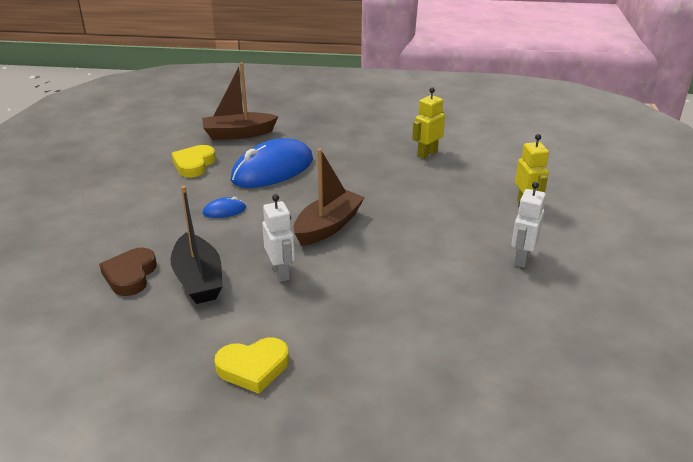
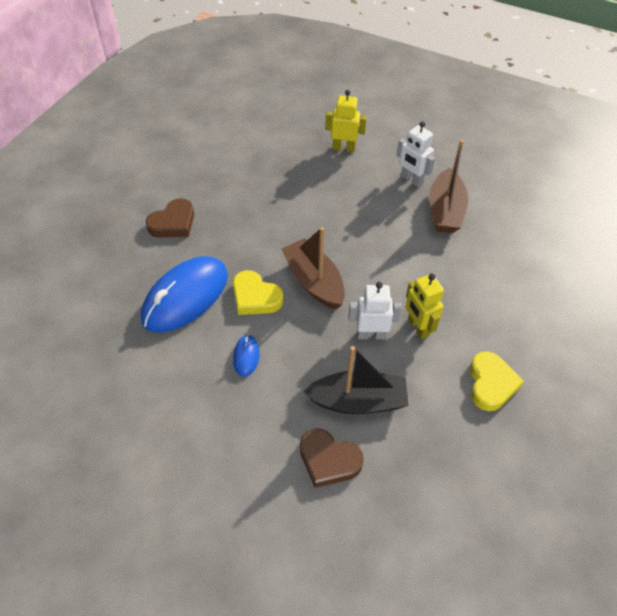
camera: 70 degrees left, 20 degrees up
yellow heart [172,145,216,178] -> yellow heart moved to [233,270,283,315]
brown boat [202,62,278,140] -> brown boat moved to [429,139,468,233]
blue mouse [231,138,313,188] -> blue mouse turned 60 degrees clockwise [141,256,228,333]
yellow robot [412,87,445,159] -> yellow robot moved to [406,274,444,339]
none -> brown heart [146,198,194,238]

